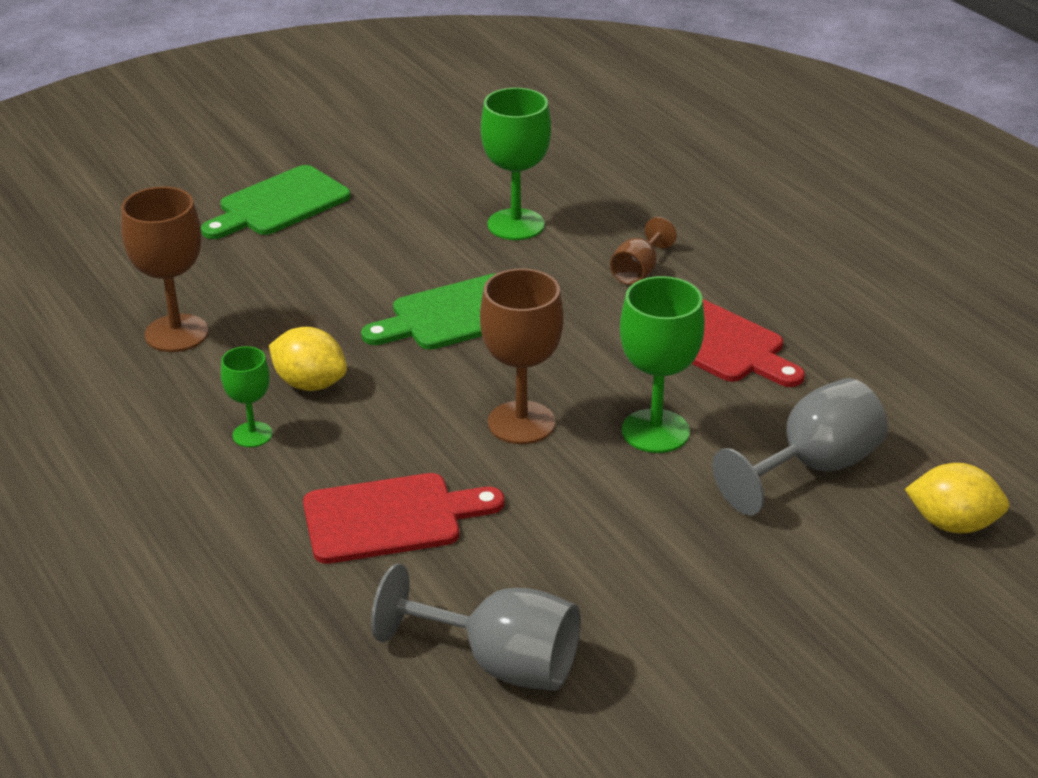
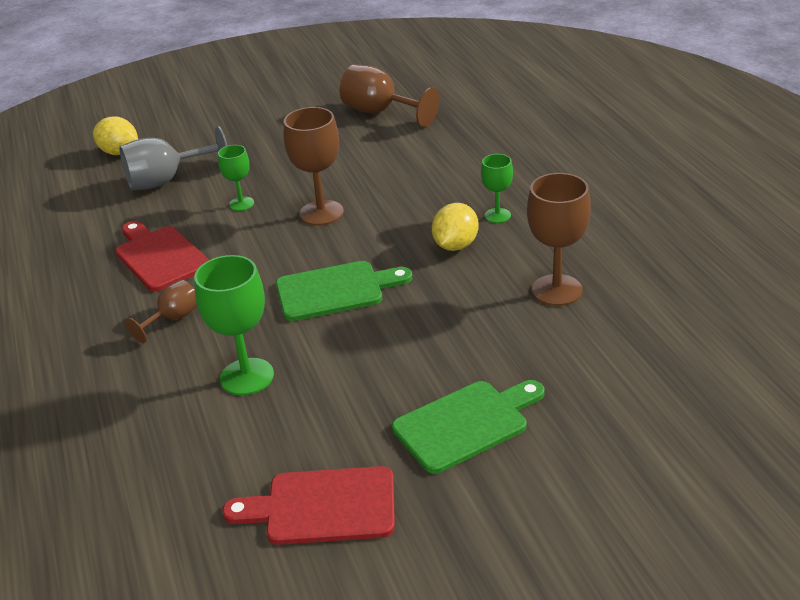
camera: 165 degrees left, 0 degrees up
yellow lemon [269,327,347,391] -> yellow lemon turned 75 degrees clockwise [432,203,479,251]
red cutting board [303,473,504,564] -> red cutting board moved to [222,466,395,545]
grey goblet [371,564,581,691] -> brown goblet [340,64,439,127]
green goblet [620,276,705,453] -> green goblet [218,145,254,211], size x0.58

